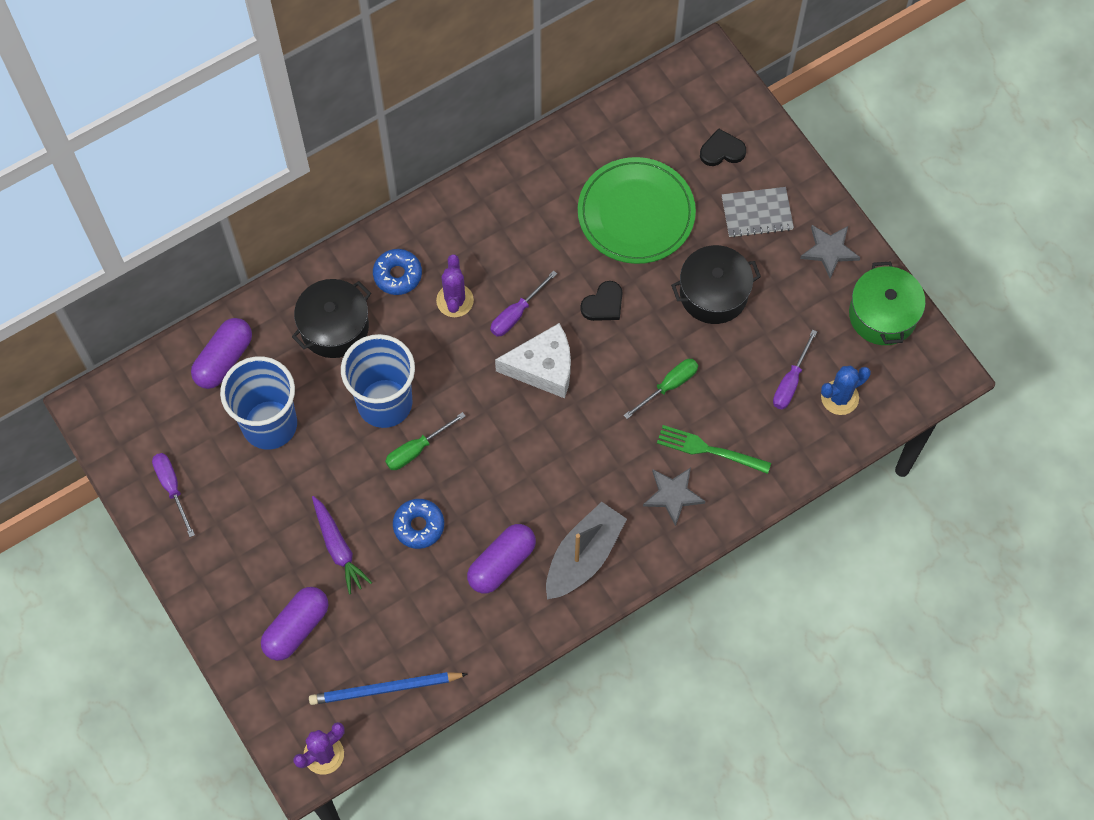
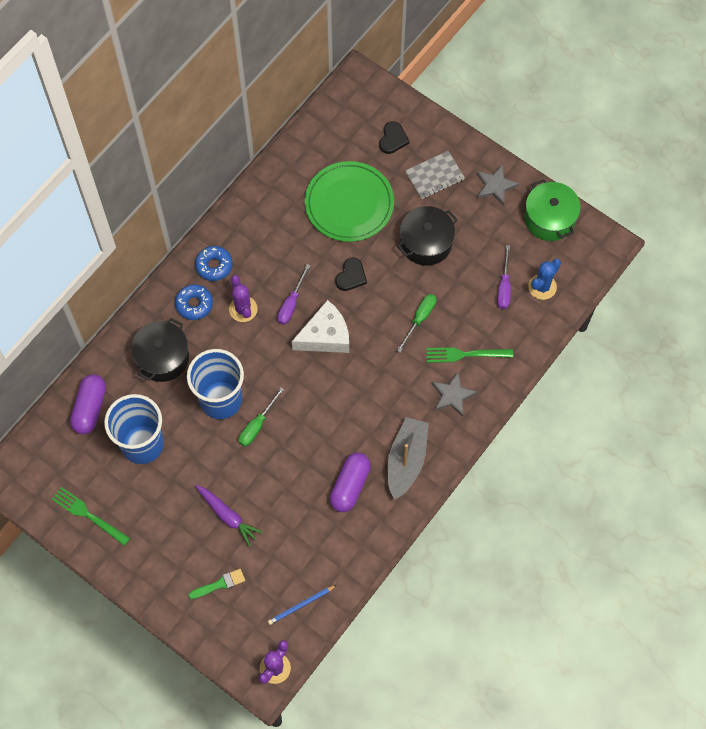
camera: 20 degrees left, 0 degrees up
purple screwdriver [152,453,195,537] -> green fork [52,487,130,546]
purple capsule [261,587,328,661] -> green brush [188,569,245,599]
blue pencil [309,672,468,705] -> blue pencil [268,585,337,625], size x0.64
blue donut [393,499,444,549] -> blue donut moved to [195,246,233,281]
black heart [700,128,746,166] -> black heart turned 135 degrees clockwise [379,121,410,154]

